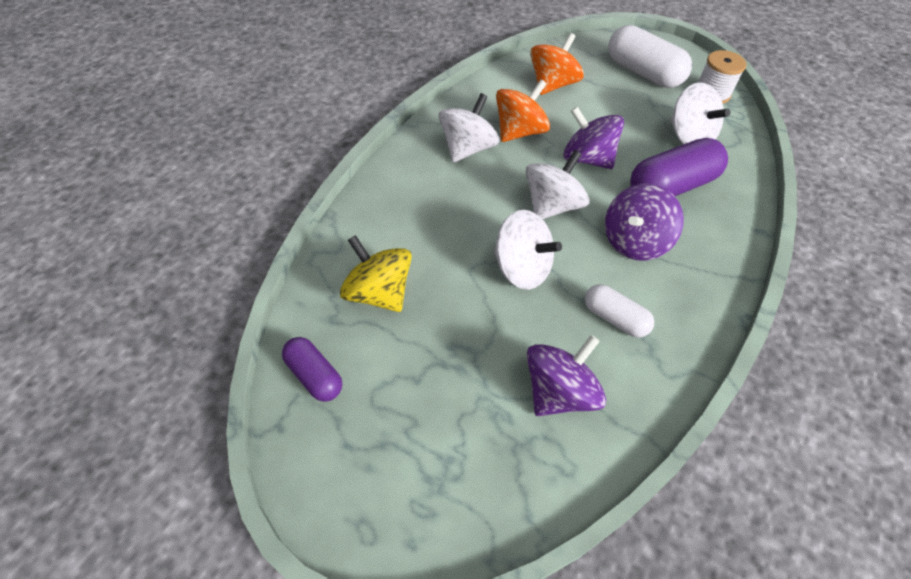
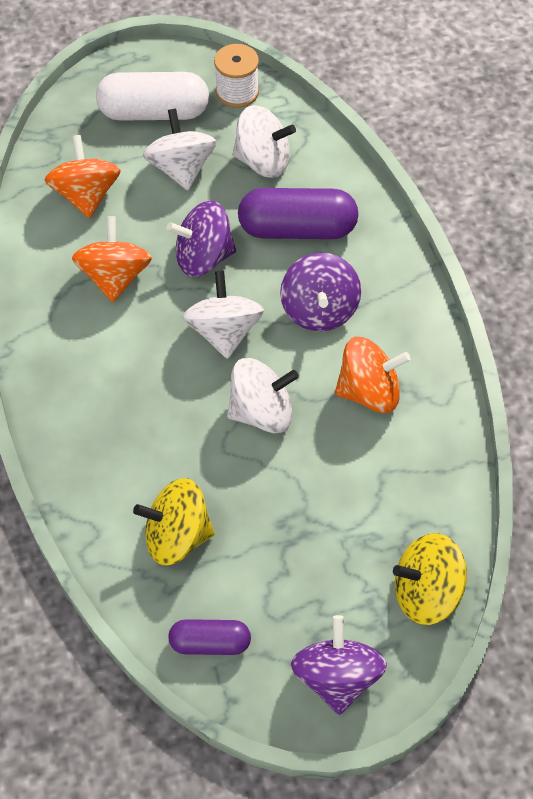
camera: 45 degrees left, 5 degrees up
white spinning top [439,93,500,163] -> white spinning top moved to [143,109,216,190]
purple spinning top [526,335,606,416] -> purple spinning top moved to [291,615,387,715]
white capsule [585,284,654,338] -> orange spinning top [335,337,411,413]
purple capsule [630,138,728,196] -> purple capsule turned 75 degrees clockwise [238,188,358,239]
none -> yellow spinning top [393,533,467,625]

